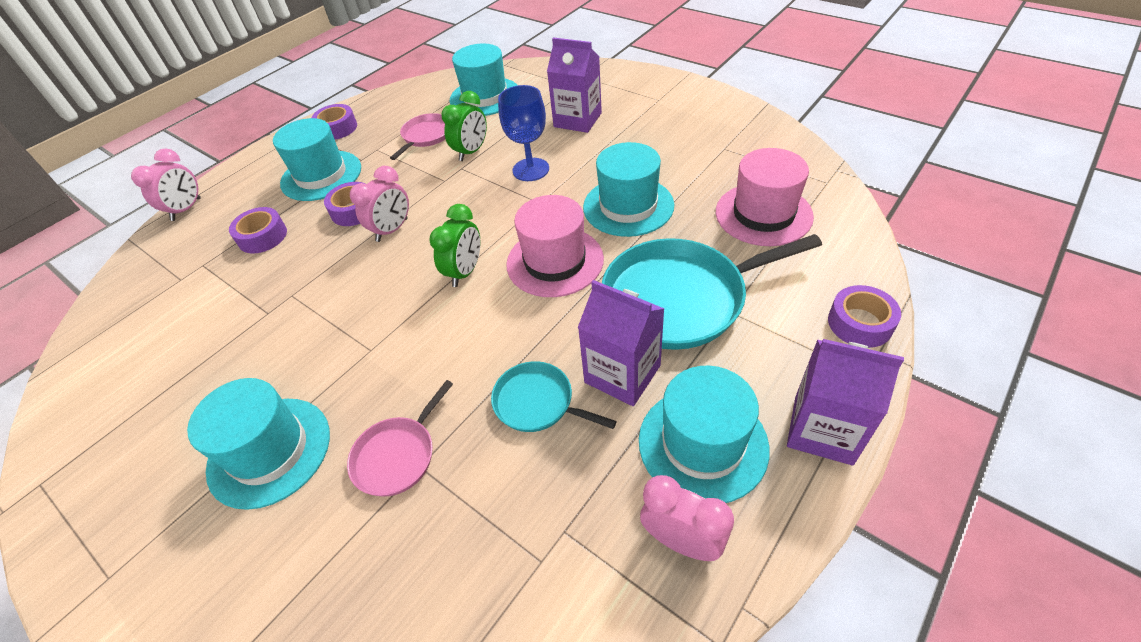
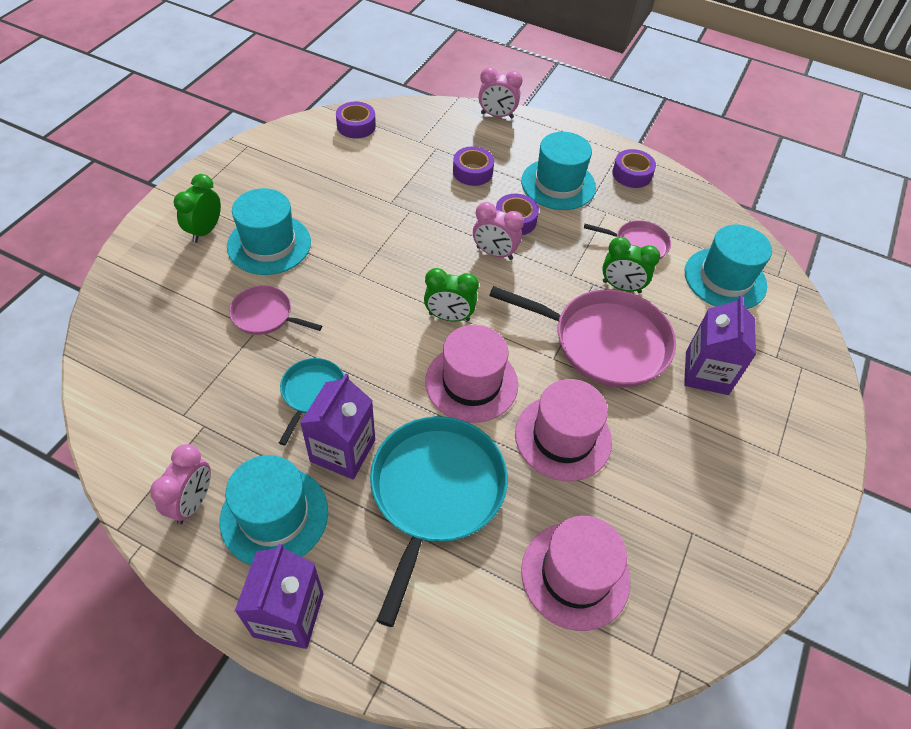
camera: 70 degrees right, 5 degrees up
blue goblet [498,85,549,181] -> pink pan [489,286,676,388]
turquoise hat [583,142,674,237] -> pink hat [515,379,612,481]
turquoise pan [602,234,822,350] -> turquoise pan turned 45 degrees clockwise [370,416,508,627]
purple tape [828,285,901,348] -> purple tape moved to [336,102,376,139]
none -> green clock [174,174,221,243]

